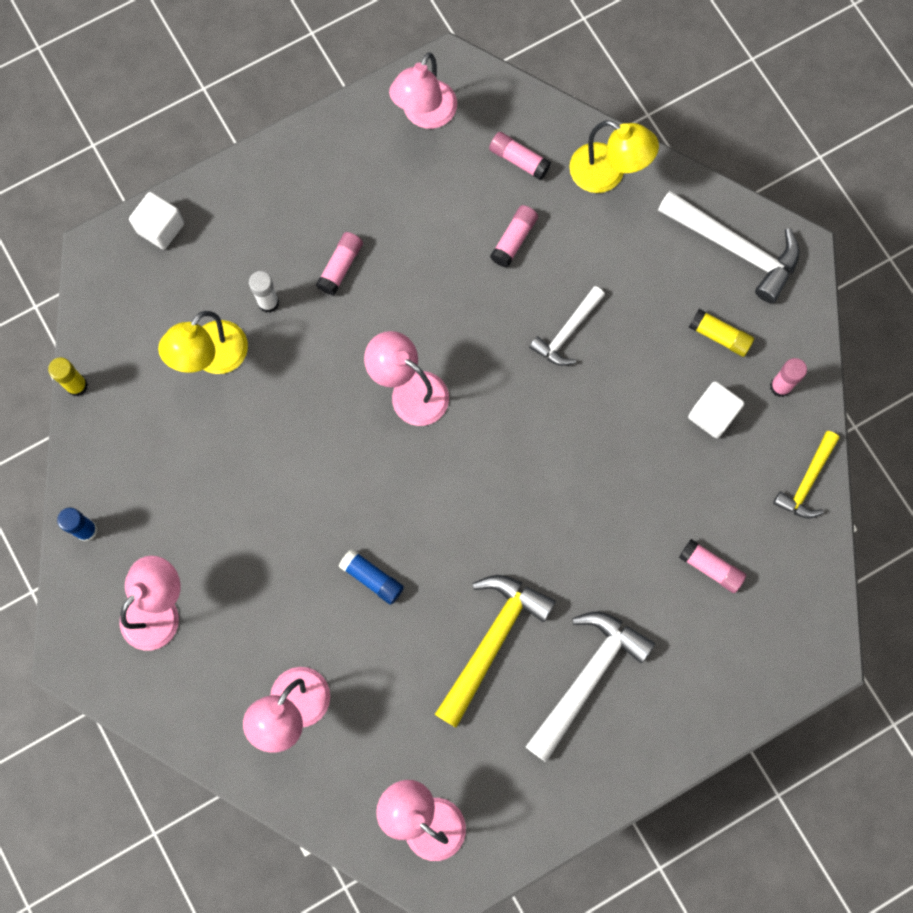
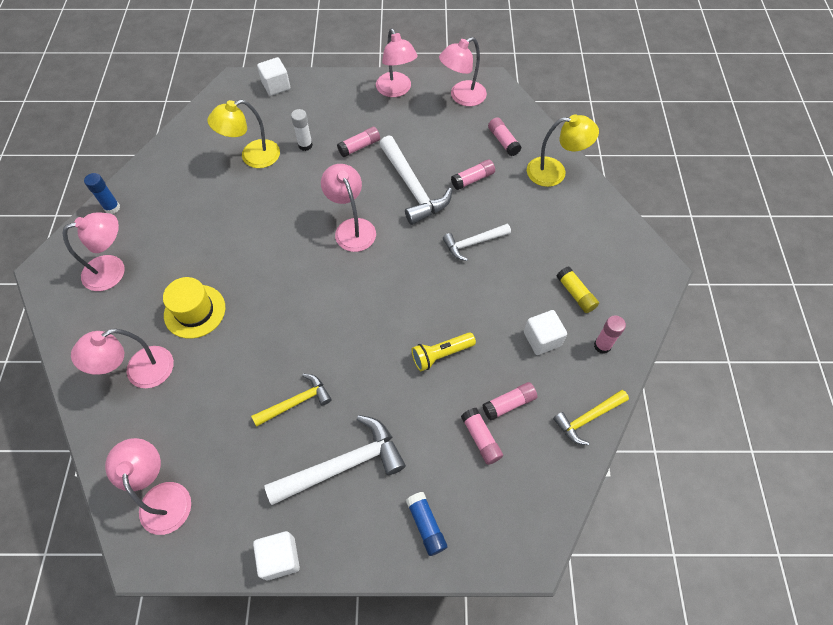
camera: 30 degrees right, 15 degrees down
yellow glue stick [48,357,88,396] -> none
blue glue stick [339,549,404,605] -> blue glue stick moved to [406,492,447,556]
yellow hammer [435,575,556,728] -> yellow hammer [251,374,332,427], size x0.60
yellow lamp [569,120,659,193] -> yellow lamp turned 60 degrees counterclockwise [527,114,599,187]
white hammer [658,191,800,303] -> white hammer moved to [379,135,452,225]
none -> yellow hat [163,277,225,339]
none -> white cube [253,531,300,580]
none -> pink lamp [376,29,418,97]
none -> yellow flashlight [411,332,476,371]
none -> pink glue stick [482,382,537,421]

